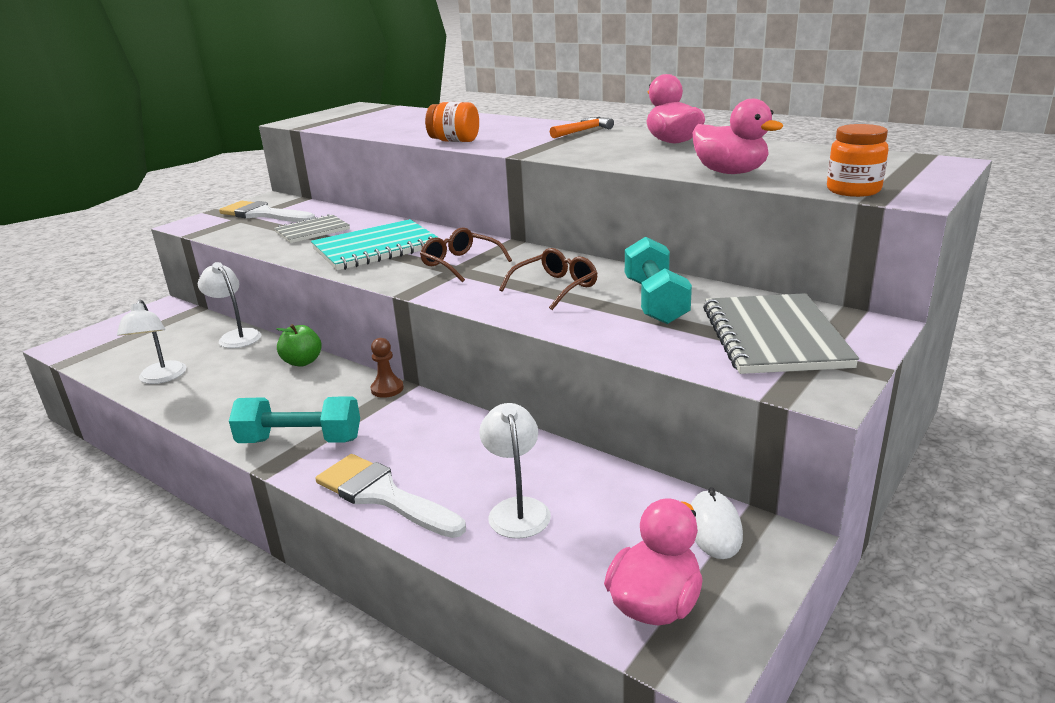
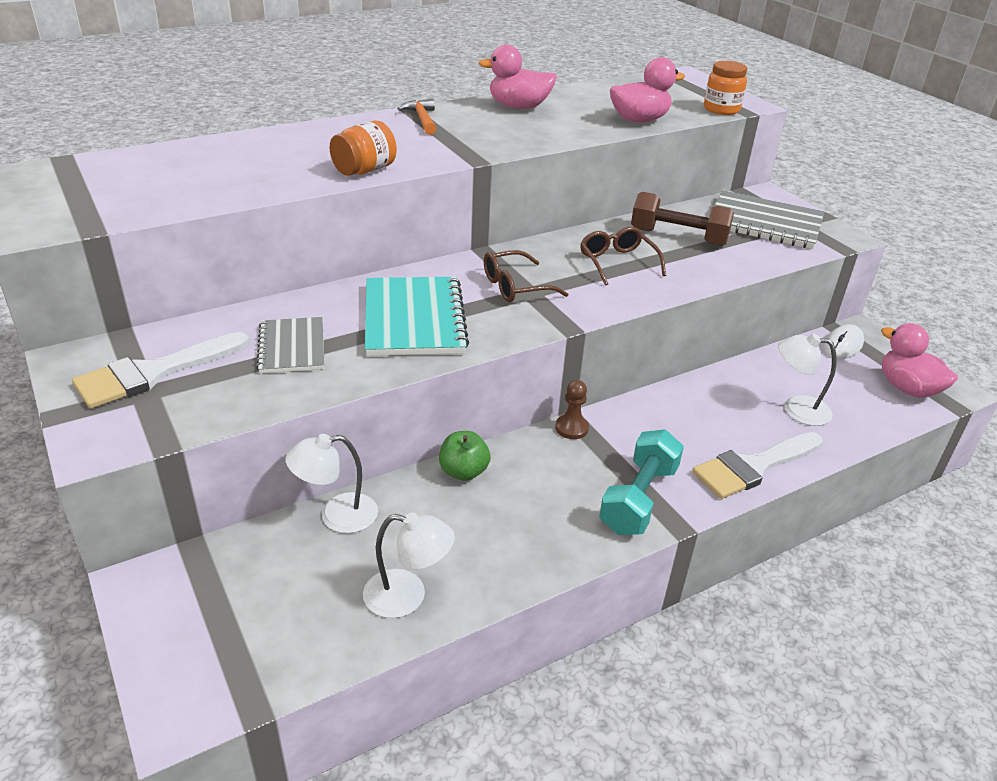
camera: 70 degrees left, 10 degrees up
turquoise dumbbell [625,237,692,324] -> brown dumbbell [631,192,734,246]
white mouse [691,487,743,559] -> white mouse turned 75 degrees counterclockwise [823,324,864,359]

